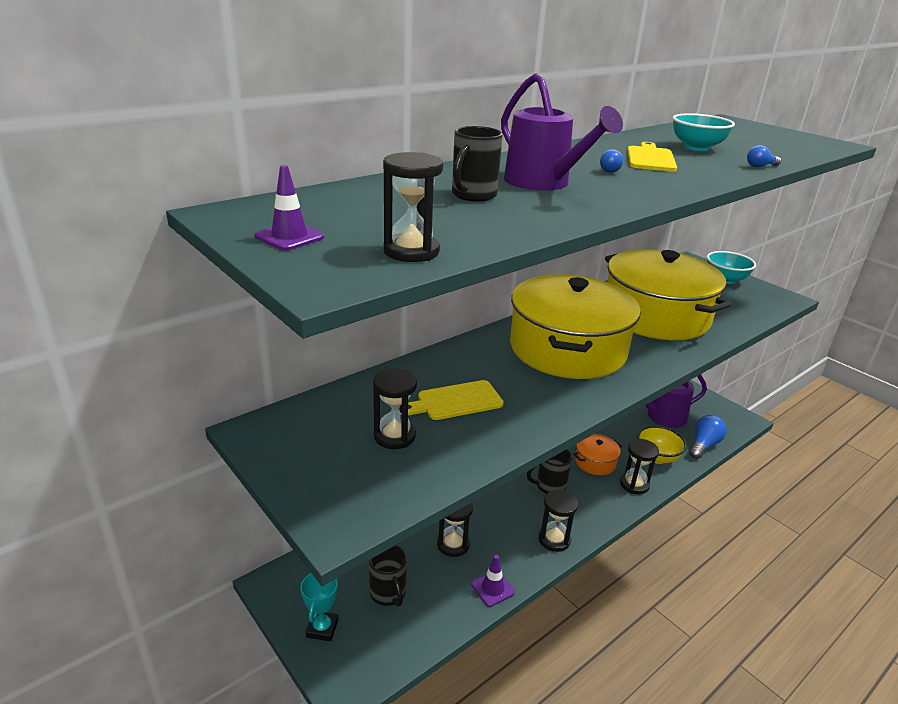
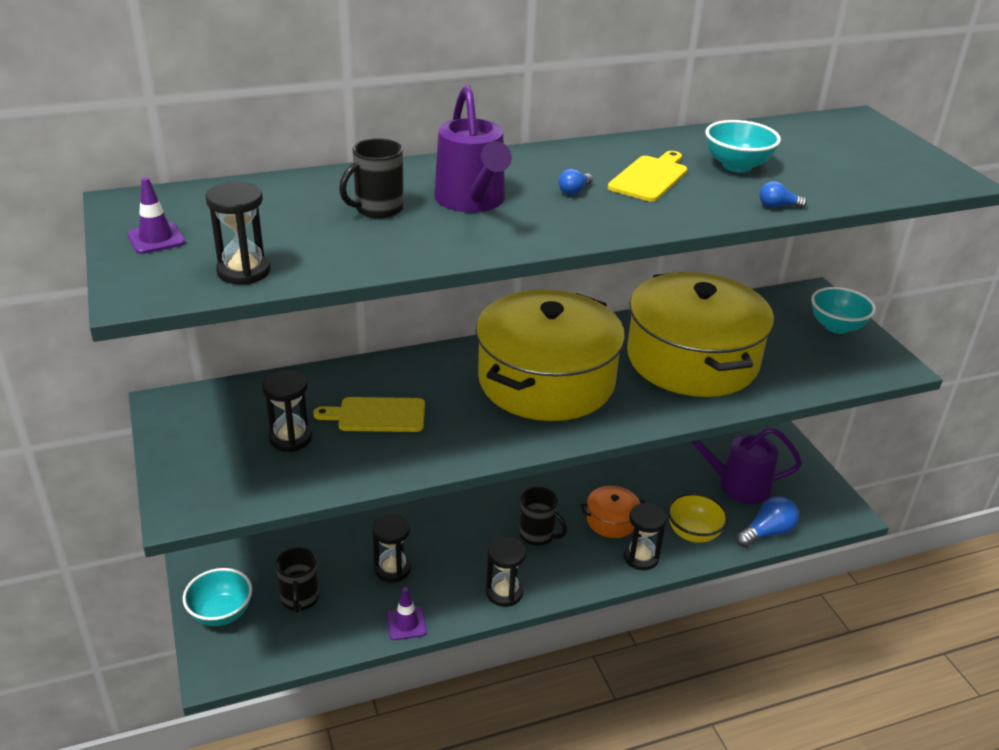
camera: 20 degrees right, 5 degrees up
turquoise trophy [300,573,338,641] -> turquoise bowl [183,568,252,626]
black mug [527,449,572,494] -> black mug turned 150 degrees counterclockwise [519,487,567,545]

